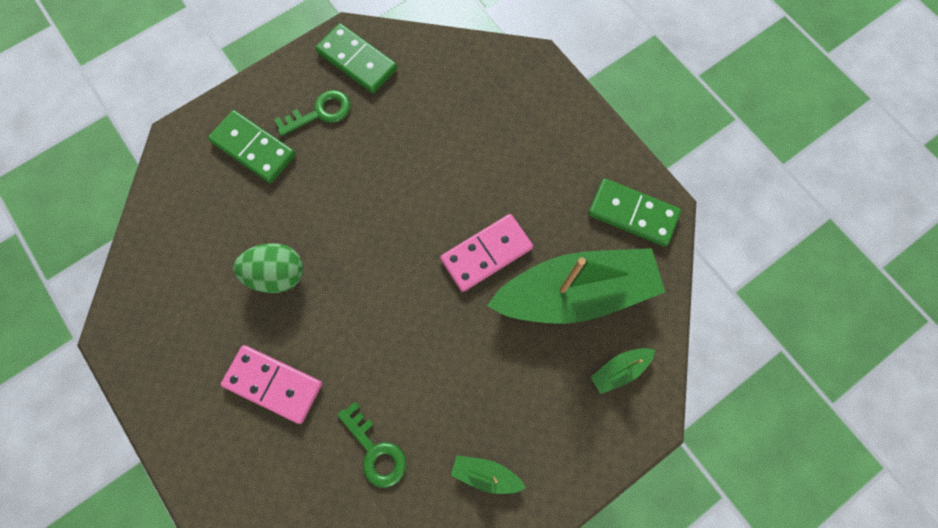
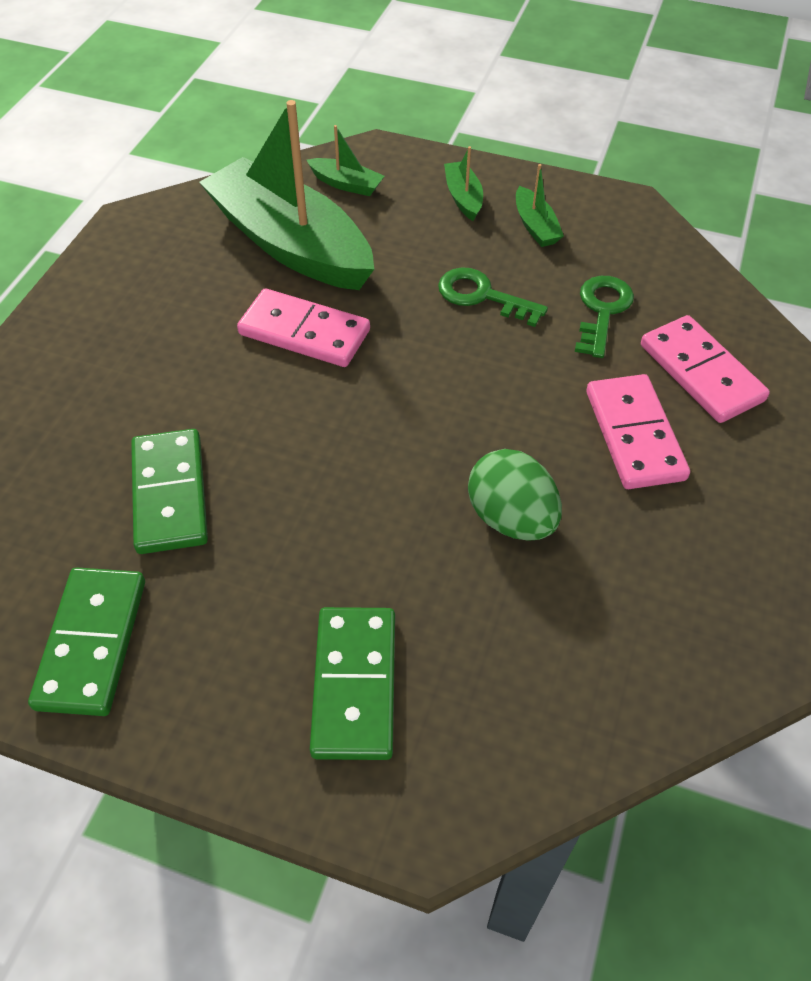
camera: 125 degrees left, 20 degrees down
green key [274,90,351,136] -> green key moved to [438,267,548,327]
green domino [588,178,681,247] -> green domino moved to [131,429,208,554]
none -> green boat [444,146,483,221]
none -> pink domino [641,315,770,423]

